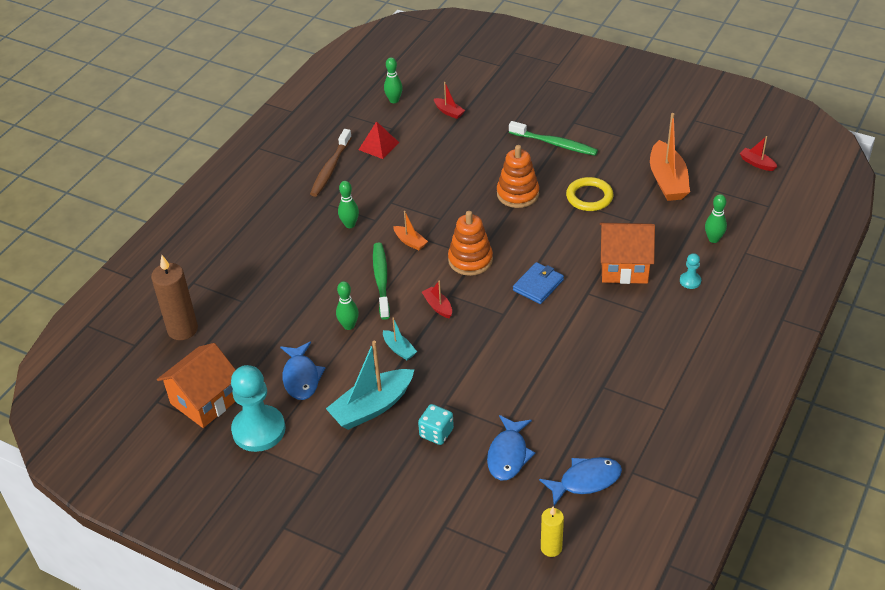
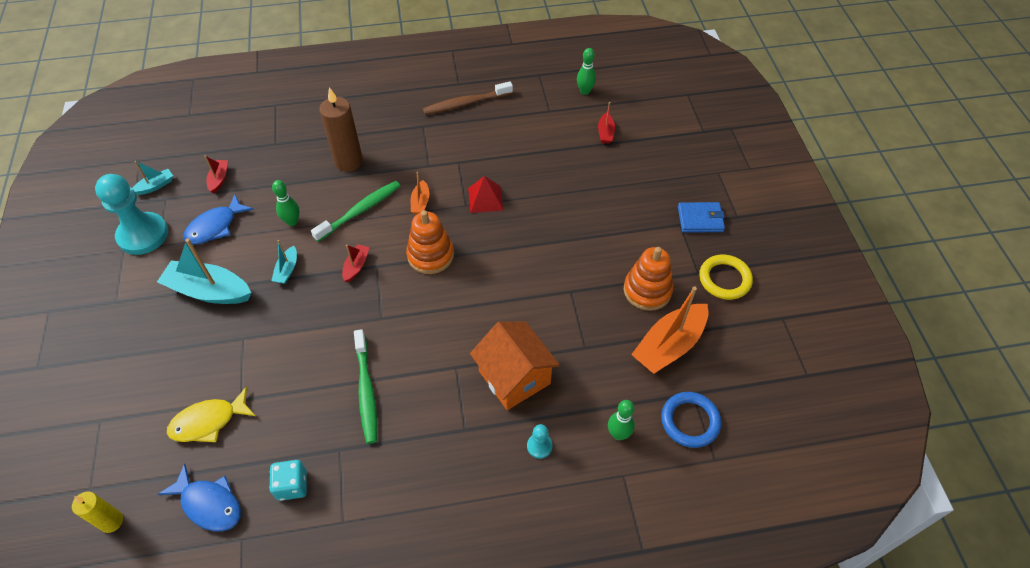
camera: 50 degrees right, 10 degrees up
brown candle [151,255,198,340] -> brown candle moved to [319,87,363,172]
orange house [157,343,236,428] -> turquoise boat [132,161,173,195]
green bowling pin [338,181,359,228] -> none
red pyramid [359,121,399,159] -> red pyramid moved to [468,176,503,213]
turquoise dice [418,404,454,445] -> turquoise dice moved to [269,460,307,501]
blue fish [487,415,536,481] -> yellow fish [167,387,255,442]
orange stacking toy [497,145,539,208] -> orange stacking toy moved to [624,247,673,311]
green toothbrush [509,121,598,156] -> green toothbrush moved to [354,329,377,444]
blue wallet [513,262,564,304] -> blue wallet moved to [678,202,725,233]
yellow ring [566,177,613,211] -> yellow ring moved to [699,255,753,300]
red boat [740,136,778,171] -> red boat moved to [204,155,228,193]
none -> blue ring [661,392,721,448]

